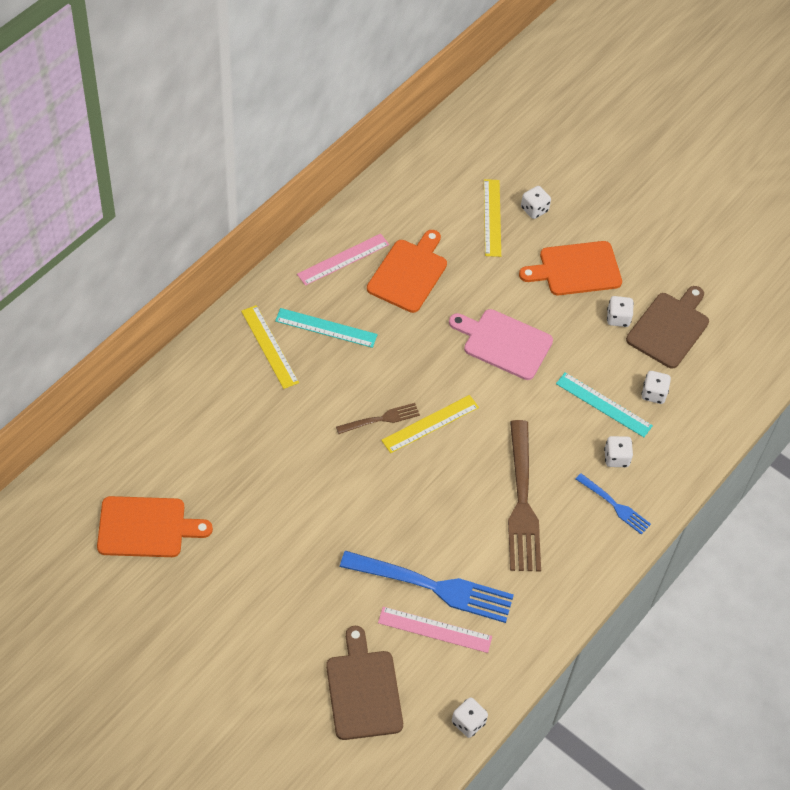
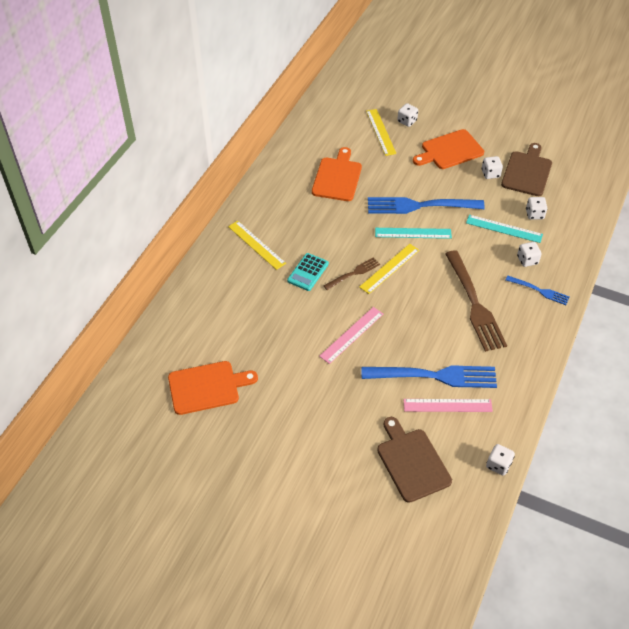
camera: 10 degrees left, 5 degrees down
turquoise ruler [275,308,378,348] -> turquoise ruler moved to [375,228,452,239]
pink ruler [297,234,389,286] -> pink ruler moved to [319,307,383,364]
pink cutting board [449,309,553,380] -> blue fork [368,197,485,214]
none -> turquoise calculator [287,253,329,291]

